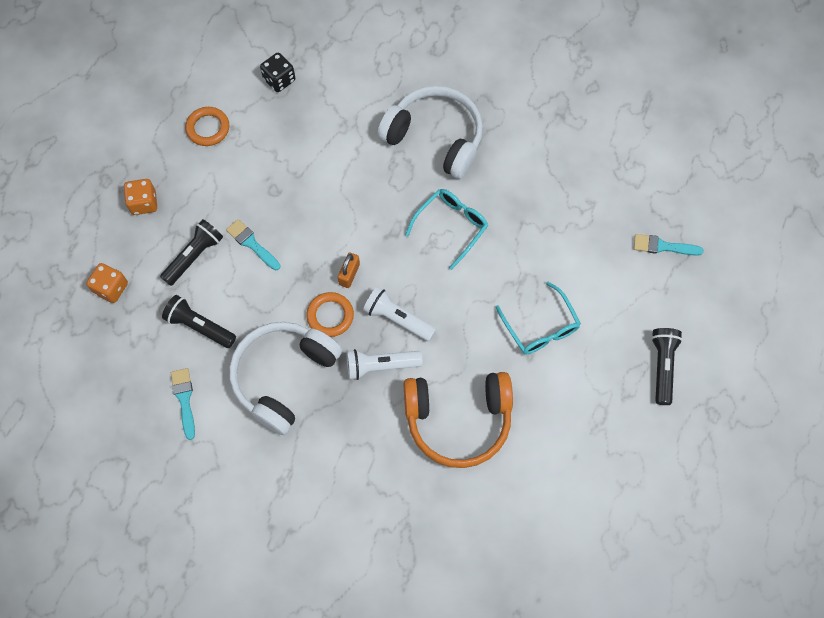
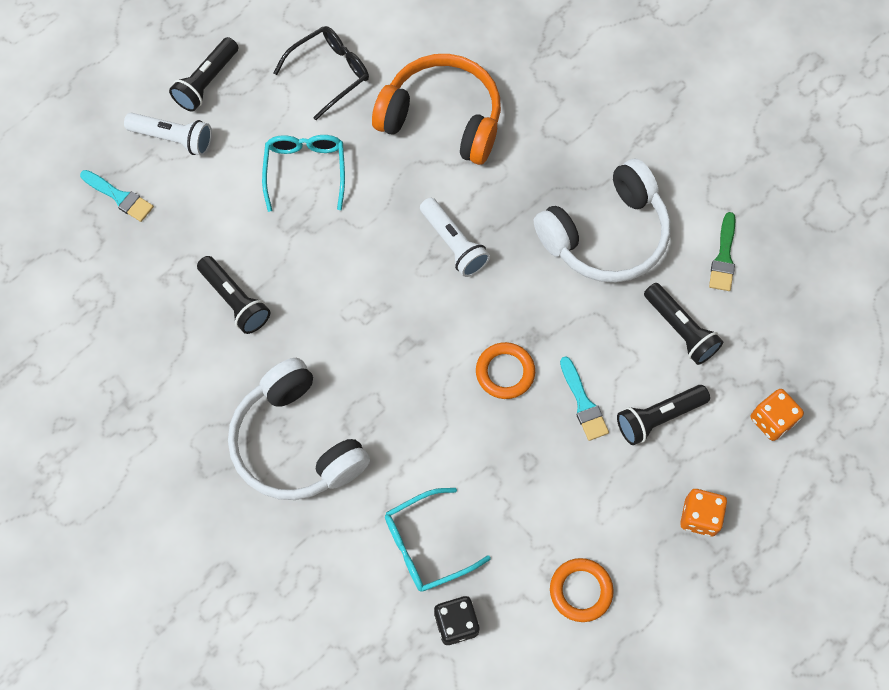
camera: 155 degrees left, 0 degrees up
turquoise brush [171,368,195,440] -> green brush [709,212,735,291]
orange ring [306,292,354,337] -> orange ring moved to [476,342,535,399]
orange padlock [338,253,360,288] -> none
white flashlight [347,349,423,380] -> white flashlight moved to [124,113,212,156]
turquoise glasses [405,189,488,270] -> turquoise glasses moved to [385,488,491,592]
none -> black flashlight [197,256,270,334]
none -> black glasses [274,26,369,120]

